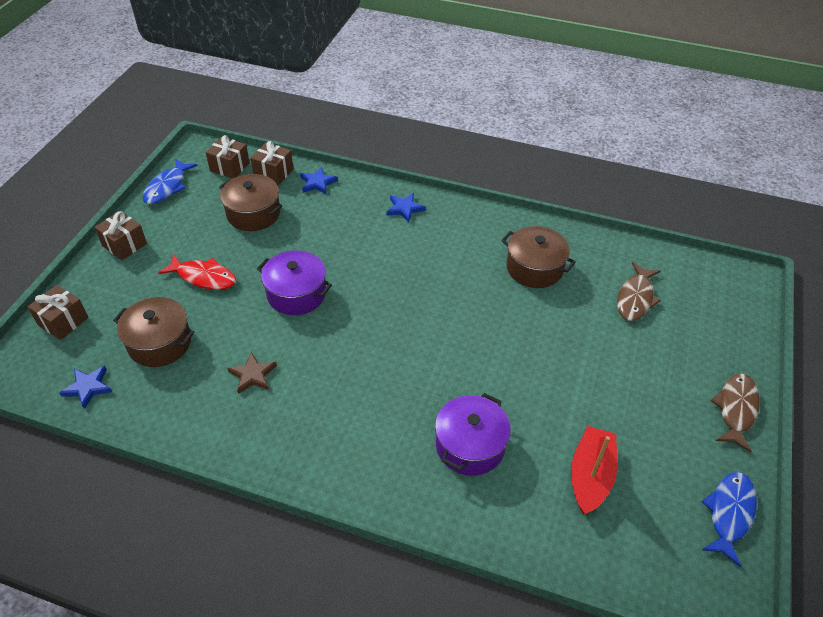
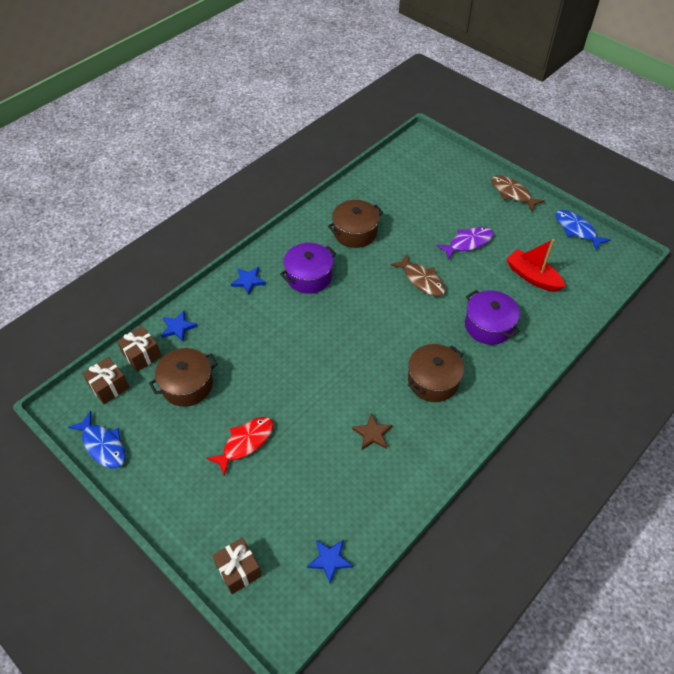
camera: 65 degrees left, 5 degrees up
brown gift [94,211,147,260] -> none
brown pot [113,297,194,367] -> brown pot moved to [408,344,464,402]
purple pot [257,250,332,315] -> purple pot moved to [280,243,336,294]
brown fish [617,262,661,321] -> brown fish moved to [390,254,446,296]
none -> purple fish [436,227,494,260]

